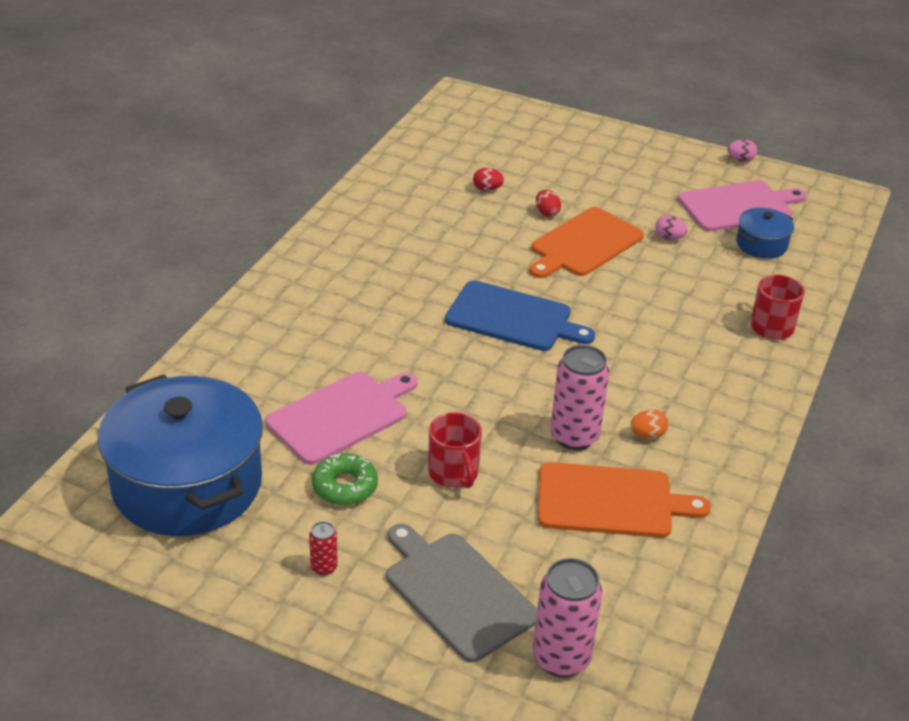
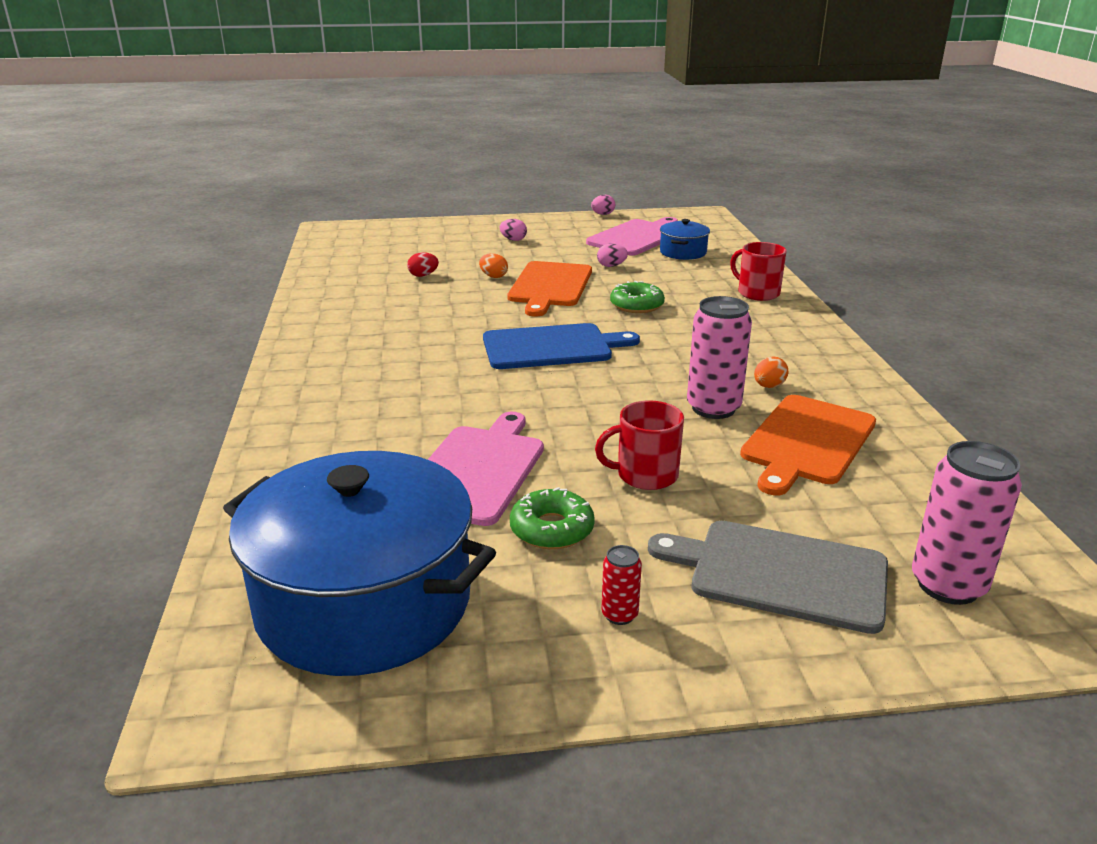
camera: 30 degrees left, 10 degrees down
red mug [428,412,482,488] -> red mug turned 135 degrees clockwise [595,401,684,490]
red egg [536,190,561,217] -> orange egg [479,253,508,278]
orange cutting board [538,462,711,538] -> orange cutting board turned 150 degrees clockwise [740,395,876,495]
none -> pink egg [499,219,527,241]
none -> green donut [610,281,665,313]

